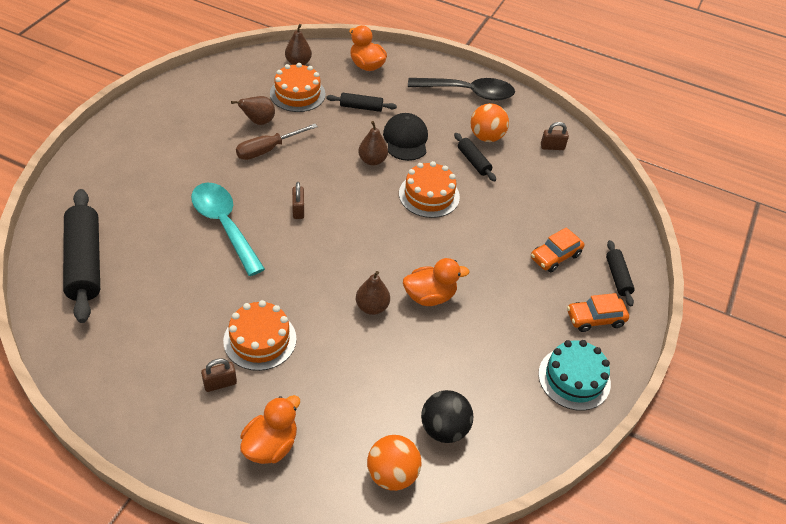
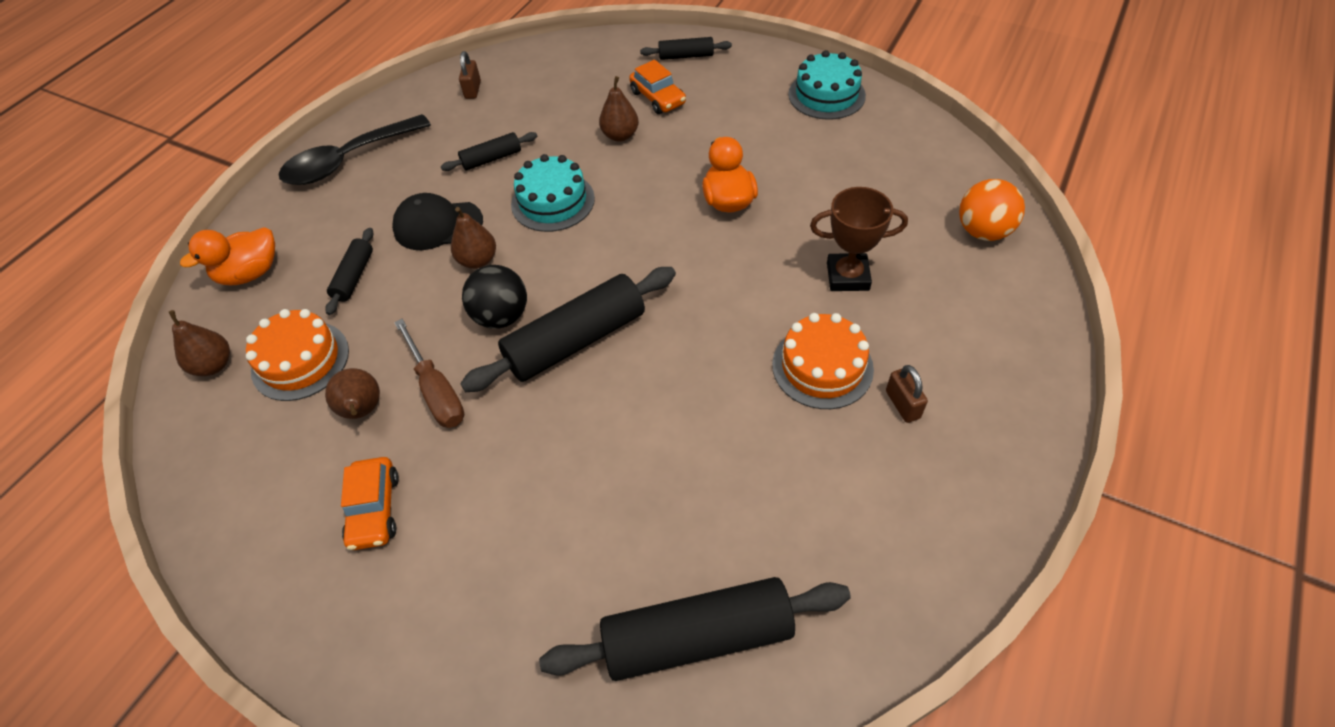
camera: 80 degrees left, 5 degrees up
turquoise spoon [191,182,265,276] -> none
orange duck [240,395,300,464] -> none
brown padlock [292,182,304,219] -> black rolling pin [460,267,676,392]
brown pear [356,271,390,315] -> brown pear moved to [599,76,639,142]
orange cake [399,161,460,218] -> turquoise cake [511,154,595,232]
black spoon [408,78,515,101] -> black spoon turned 135 degrees counterclockwise [279,114,431,185]
black ball [421,390,473,443] -> black ball moved to [462,265,527,329]
orange ball [471,103,509,142] -> none
orange car [567,293,629,332] -> orange car moved to [341,457,399,550]
none -> brown trophy [810,187,908,291]

